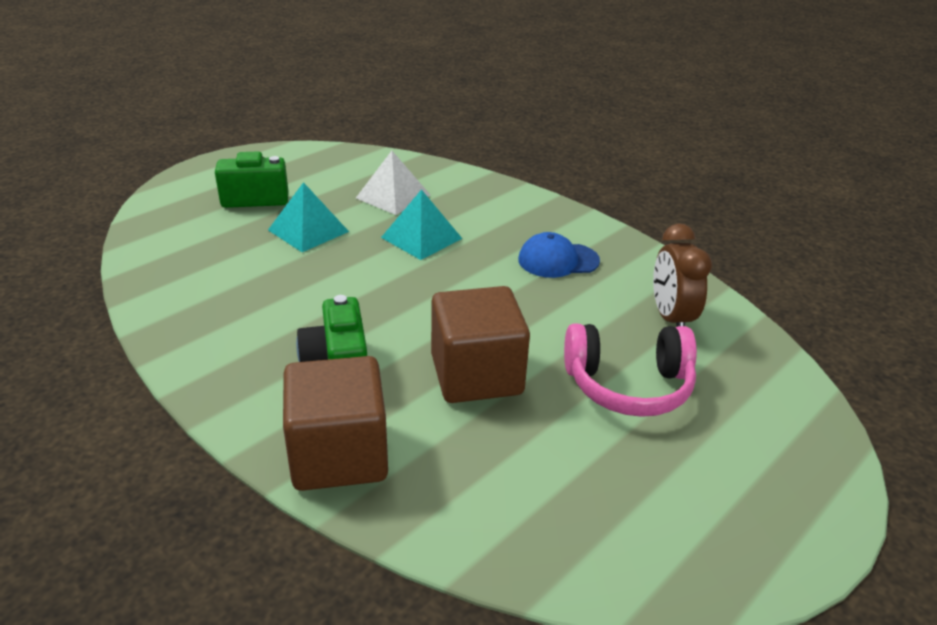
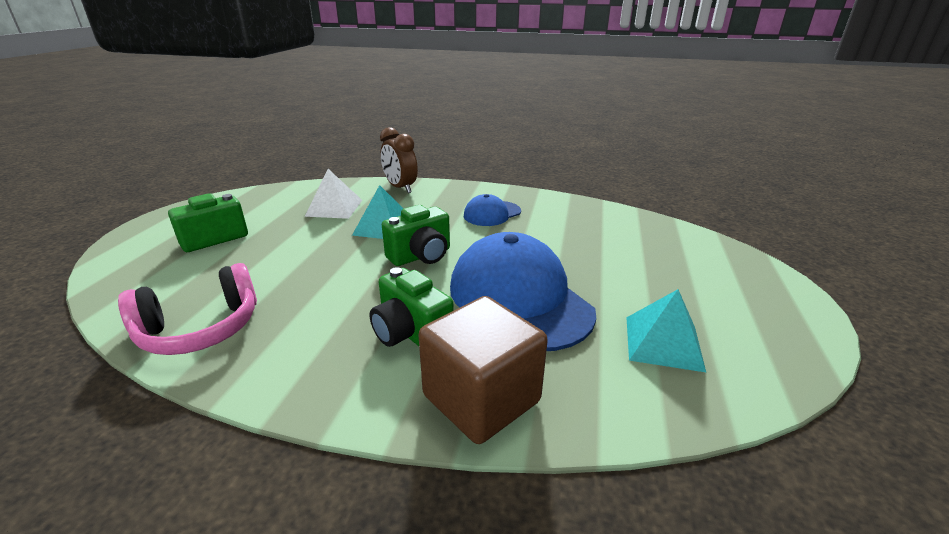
camera: 30 degrees left, 5 degrees down
turquoise pyramid [268,182,349,252] -> turquoise pyramid moved to [626,289,706,372]
brown cube [431,286,530,403] -> blue cap [450,232,596,351]
pink headphones [564,324,697,417] -> pink headphones moved to [118,263,257,355]
brown clock [653,223,712,327] -> brown clock moved to [380,127,418,193]
none -> green camera [382,205,450,266]

